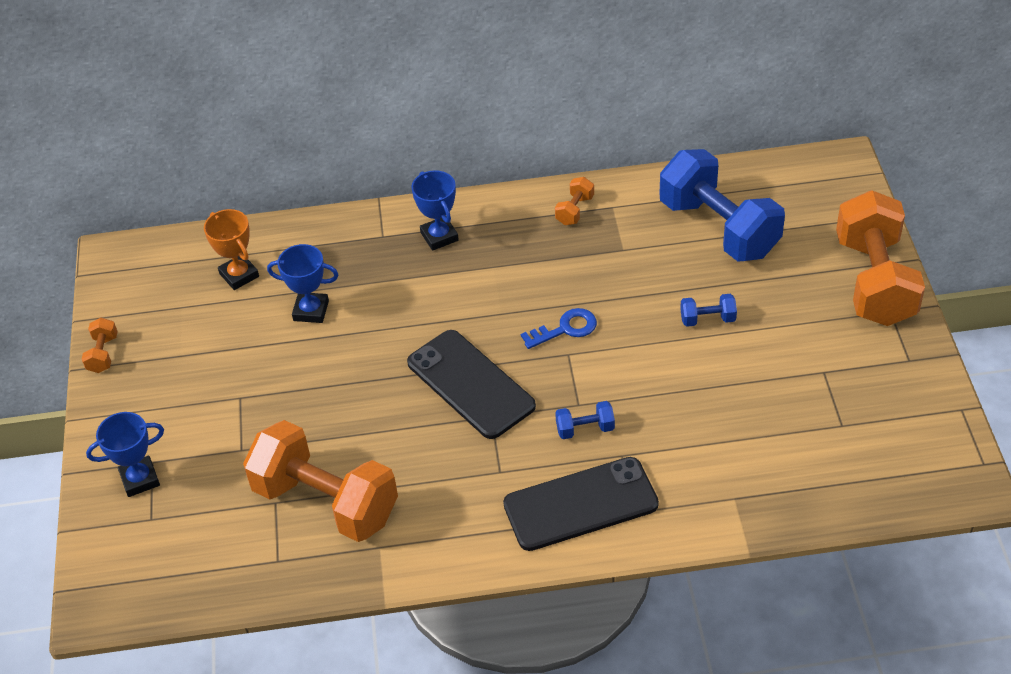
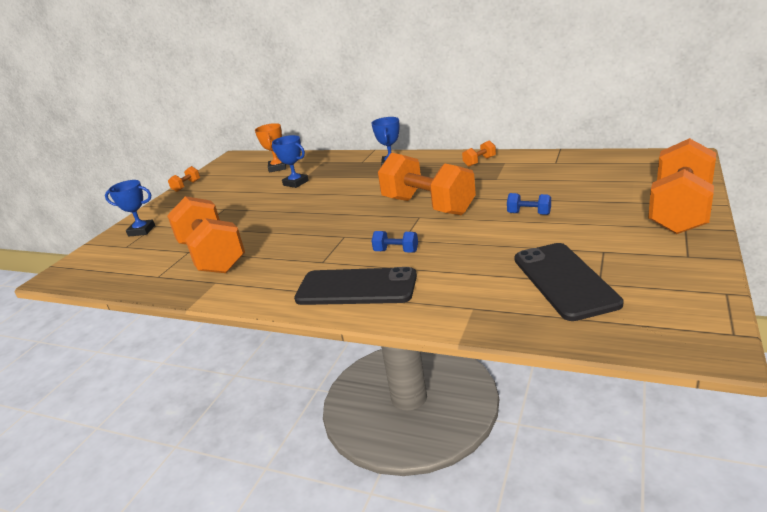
camera: 30 degrees right, 20 degrees down
black phone [407,330,536,439] -> black phone moved to [514,243,624,321]
blue key [521,308,597,349] -> orange dumbbell [378,153,476,215]
blue dumbbell [659,149,785,262] -> none

